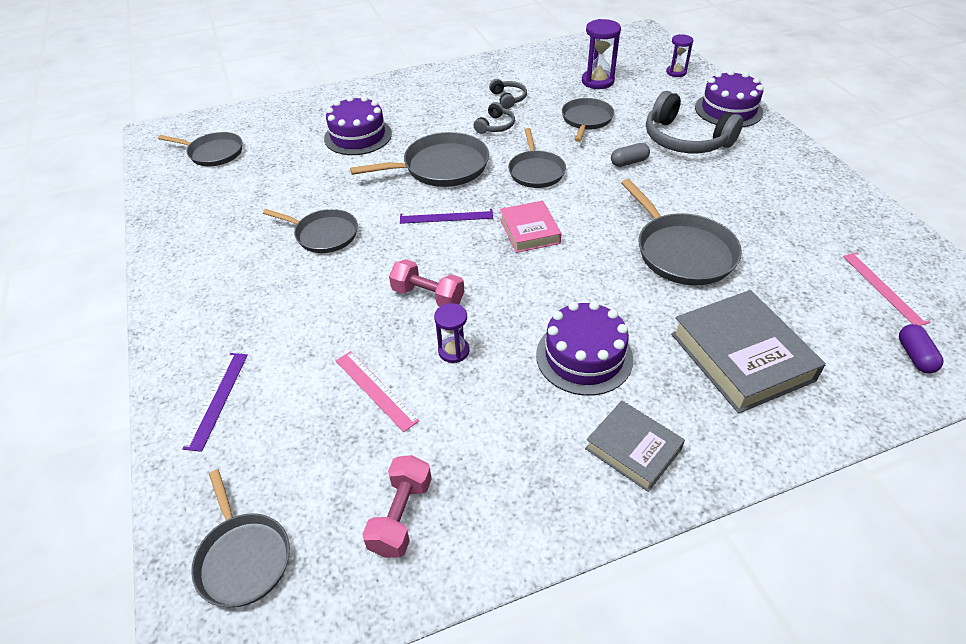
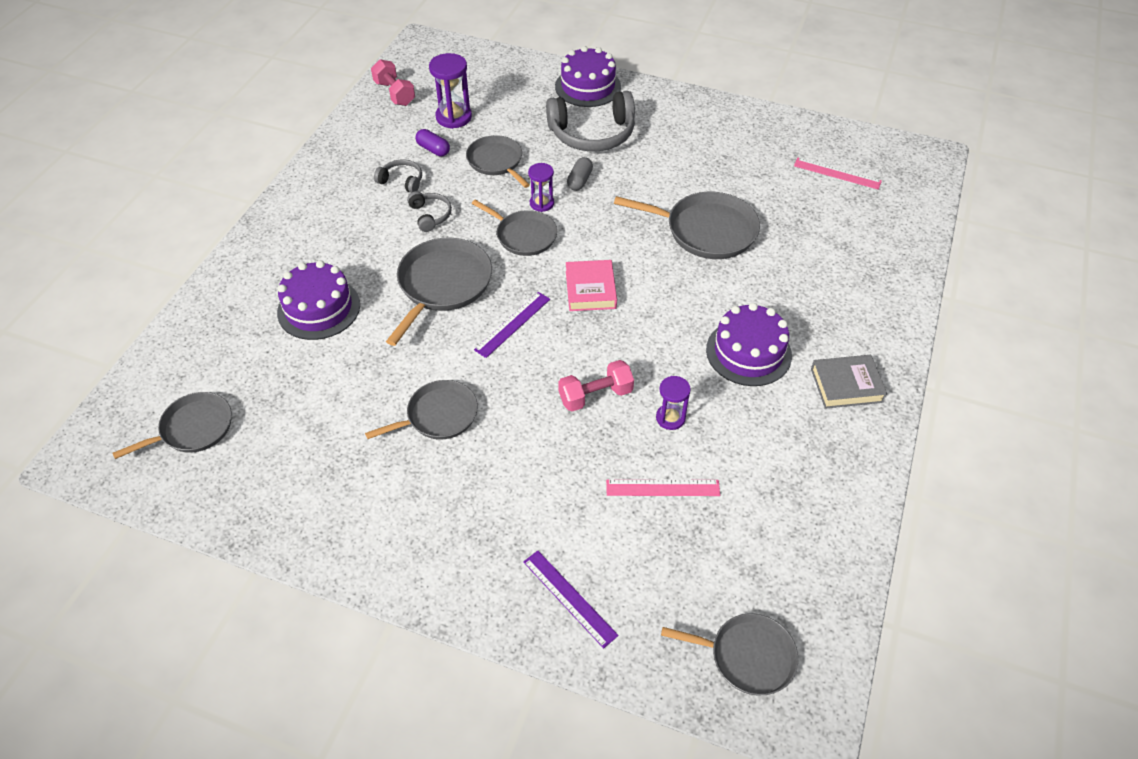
camera: 50 degrees left, 5 degrees up
pink dumbbell [362,455,432,558] -> pink dumbbell moved to [371,59,415,106]
pink book [500,201,561,253] -> pink book turned 60 degrees clockwise [566,260,617,311]
purple hourglass [666,34,693,77] -> purple hourglass moved to [528,163,554,212]
grey book [671,290,826,413] -> none
purple capsule [899,324,943,373] -> purple capsule moved to [416,129,450,156]

